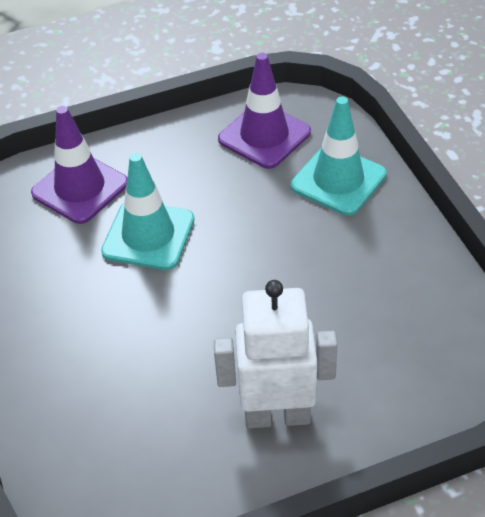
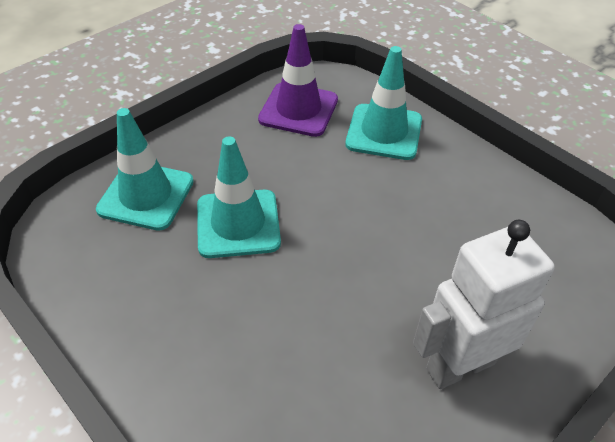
camera: 25 degrees left, 0 degrees up
purple traffic cone [31,106,127,224] -> turquoise traffic cone [96,108,194,231]

